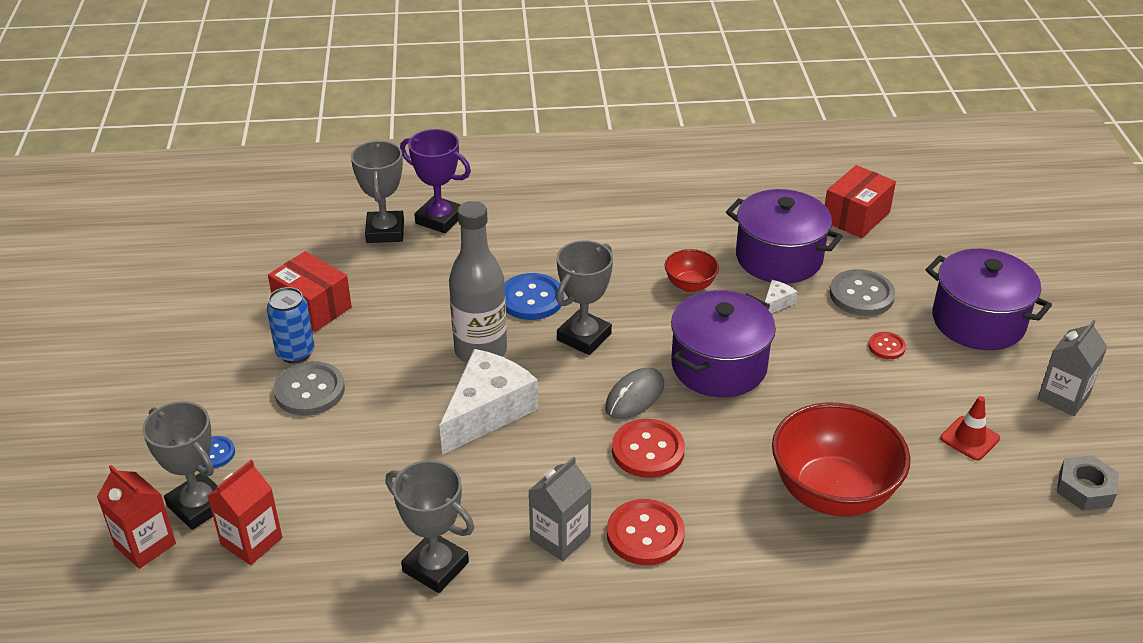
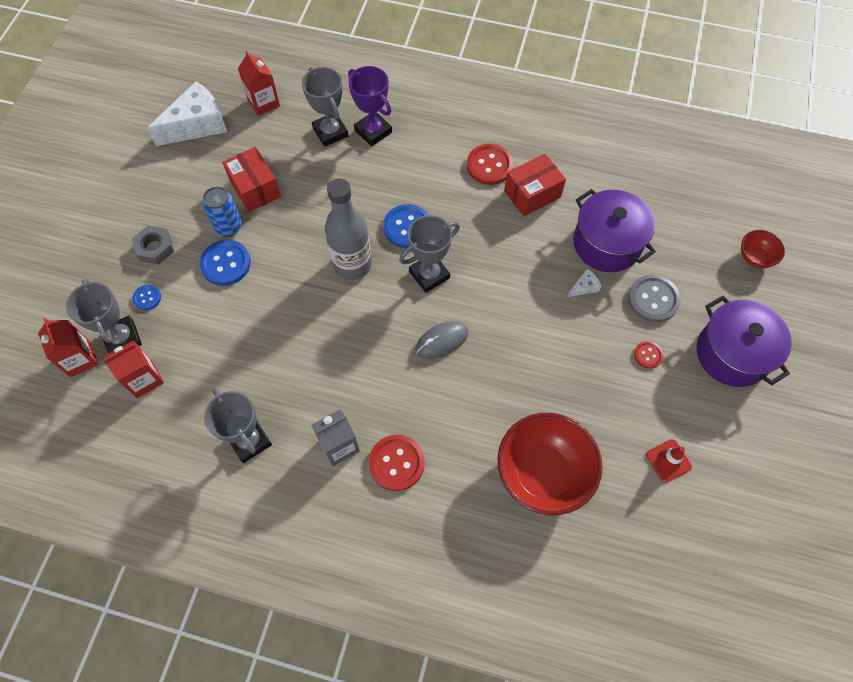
camera: 20 degrees right, 25 degrees up
grey button [274,361,345,416] -> blue button [200,240,251,286]
grey trophy [351,141,404,243] -> grey trophy turned 45 degrees counterclockwise [302,67,349,147]
white cheese [440,349,538,455] -> white cheese moved to [147,82,227,146]
red button [612,419,685,478] -> red button moved to [467,144,513,185]
red bowl [665,249,719,292] -> red bowl moved to [741,230,785,269]
purple pot [671,290,776,397] -> none
red box [825,165,896,238] -> red box moved to [504,154,566,216]
grey carton [1038,319,1107,416] -> none
grey nut [1057,455,1119,511] -> grey nut moved to [132,226,174,265]
none -> red carton [238,51,280,116]

